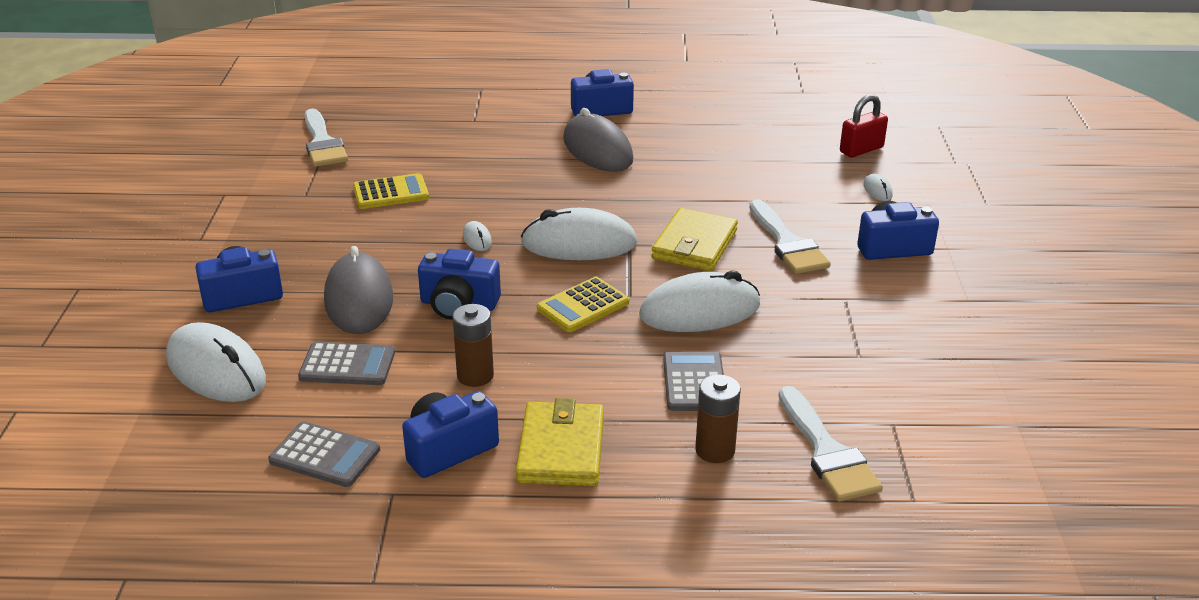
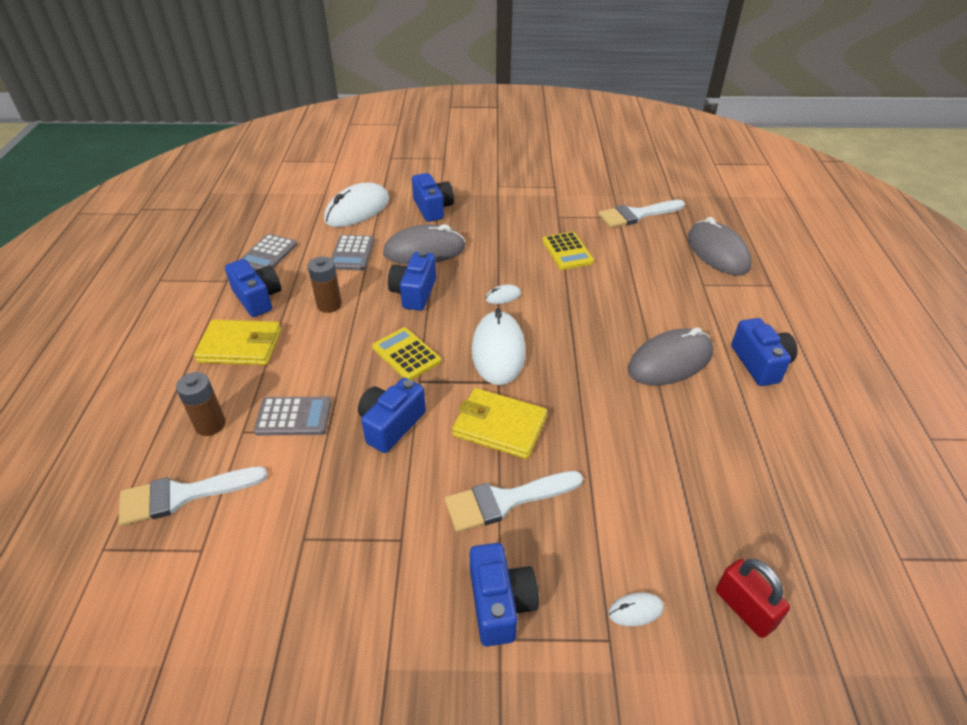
camera: 90 degrees right, 10 degrees up
white mouse [639,270,760,332] -> blue camera [358,378,426,453]
none -> grey mouse [688,217,751,276]

